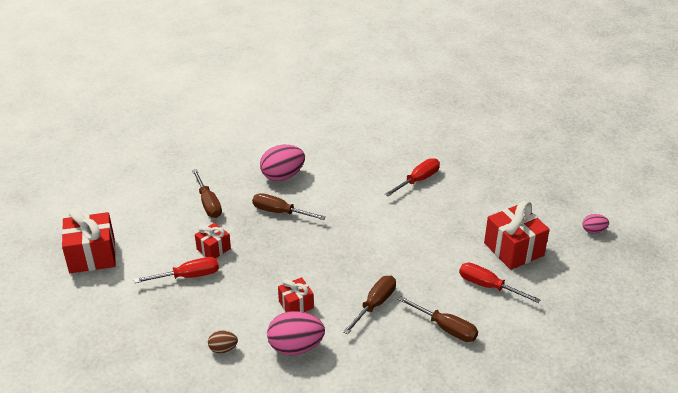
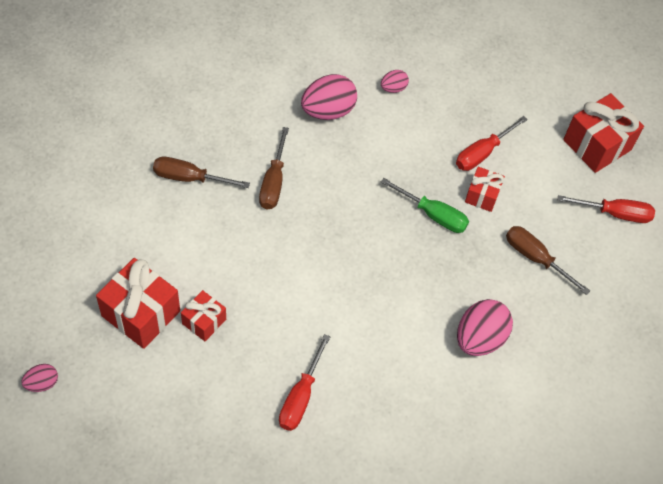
camera: 150 degrees right, 20 degrees up
brown egg [208,331,238,353] -> pink egg [381,70,409,93]
brown screwdriver [252,193,326,220] -> none
red gift [278,277,314,312] -> red gift moved to [181,290,226,341]
red screwdriver [459,263,541,303] -> red screwdriver moved to [558,195,655,223]
none -> green screwdriver [381,178,469,233]

